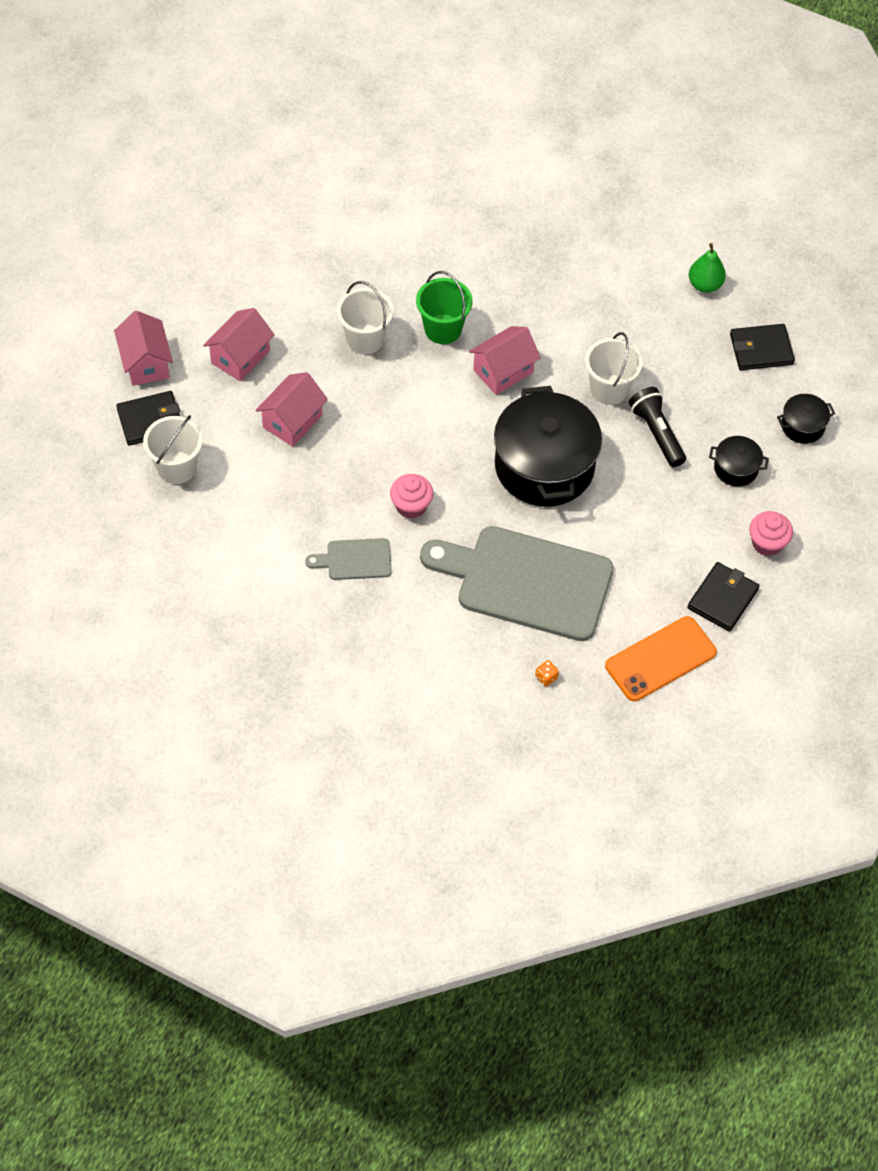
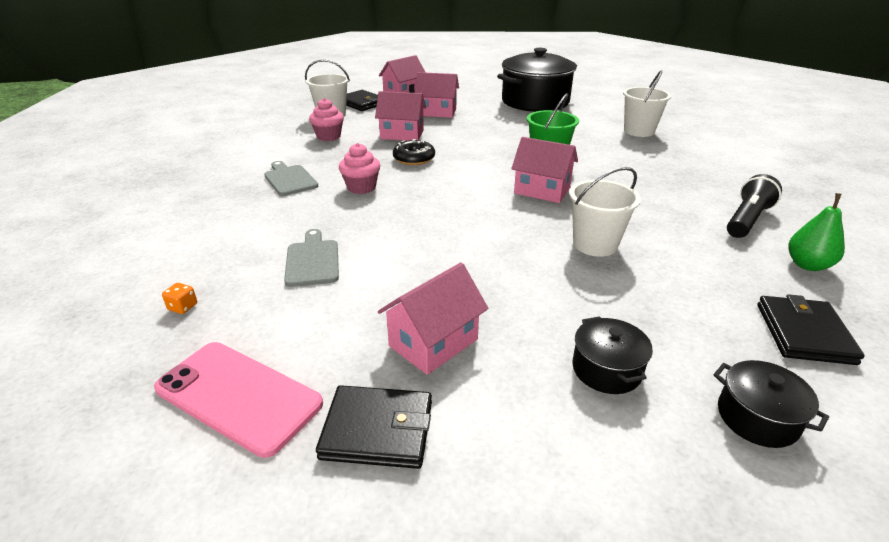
camera: 65 degrees right, 25 degrees down
white bucket [337,281,393,354] -> white bucket moved to [623,70,671,137]
grey cutting board [420,526,614,641] -> grey cutting board [284,229,339,287], size x0.45
black pot [494,386,602,507] -> black pot moved to [497,48,577,112]
orange phone [605,616,717,701] -> pink phone [154,342,323,458]
black flashlight [629,387,686,467] -> black flashlight moved to [727,174,782,238]
black wallet [730,324,795,370] -> black wallet turned 45 degrees clockwise [757,294,865,365]
pink cupcake [749,511,793,556] -> pink cupcake moved to [309,98,344,141]
none -> pink house [378,263,488,375]
none -> black donut [393,139,435,165]

